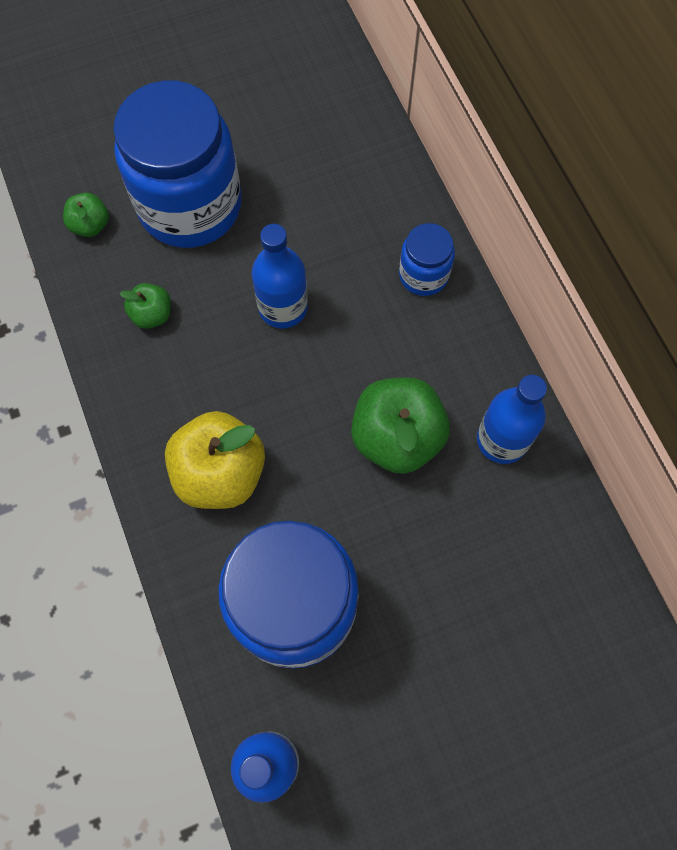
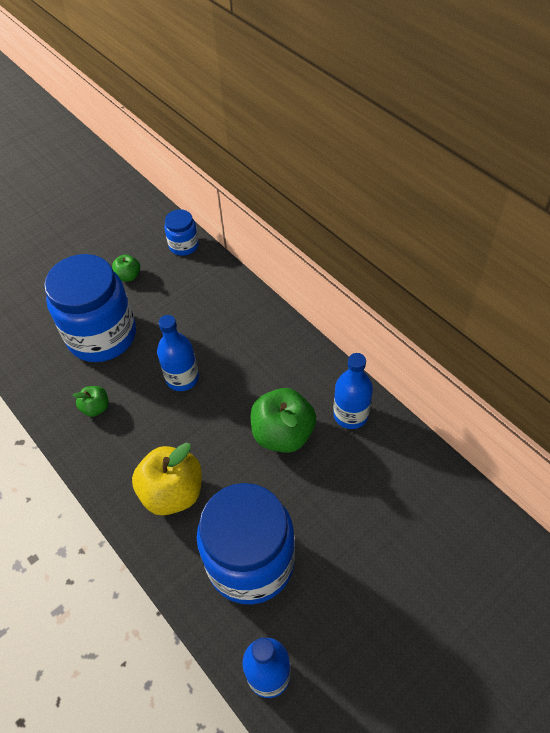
camera: 15 degrees left, 15 degrees down
green apple [63,193,109,237] -> green apple moved to [112,254,140,282]
blue jar [399,223,455,296] -> blue jar moved to [164,209,199,256]

